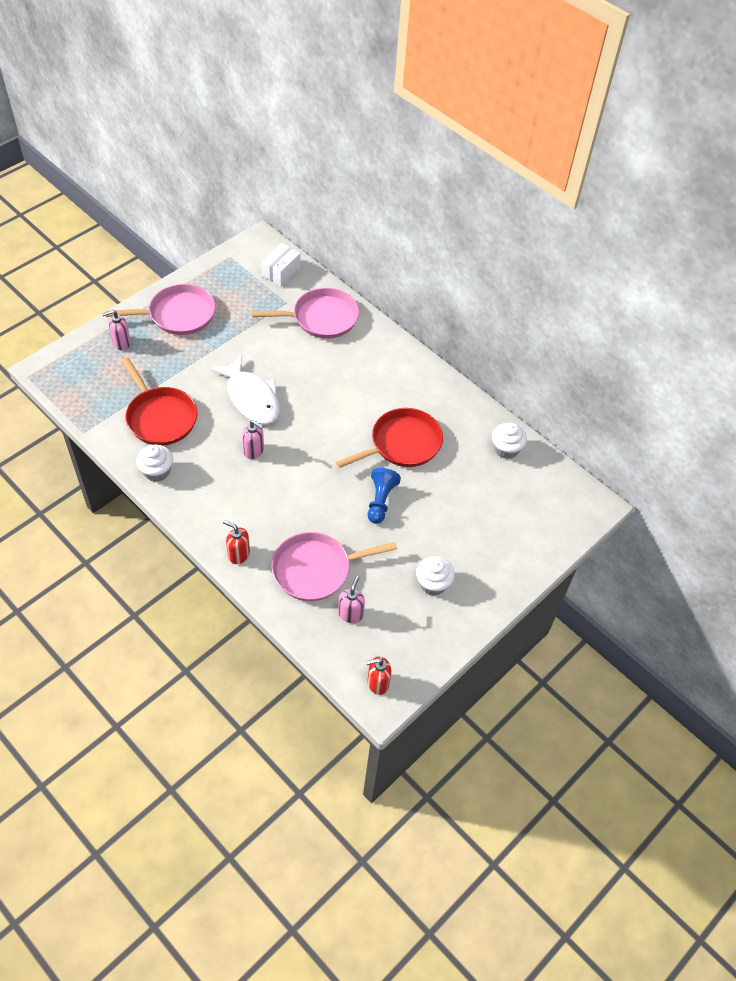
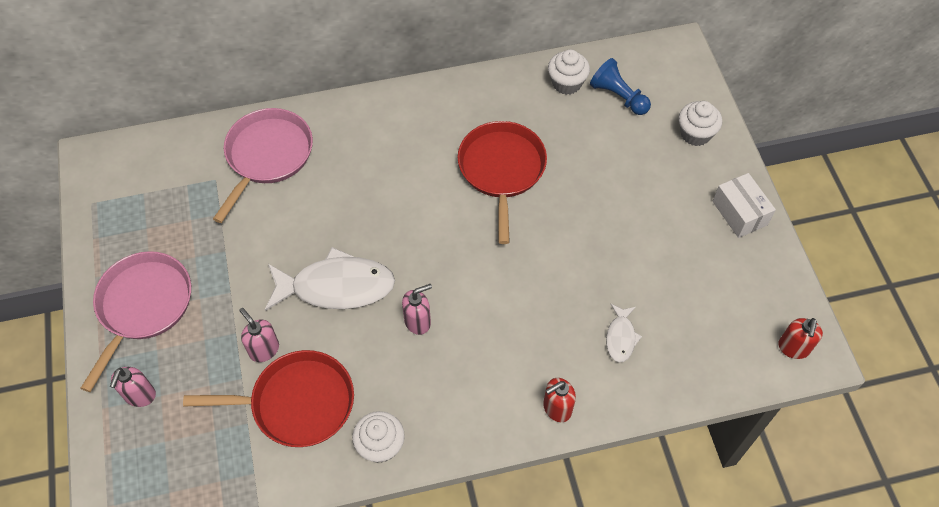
camera: 55 degrees left, 5 degrees up
white box [261,243,301,286] -> white box moved to [712,173,776,238]
pink pan [271,532,397,601] -> white fish [606,304,642,362]
pink soap dispenser [338,576,365,623] -> pink soap dispenser moved to [239,308,279,362]
blue pawn [368,468,401,524] -> blue pawn moved to [590,58,651,115]
white cupcake [416,556,455,596] -> white cupcake moved to [679,101,722,146]

